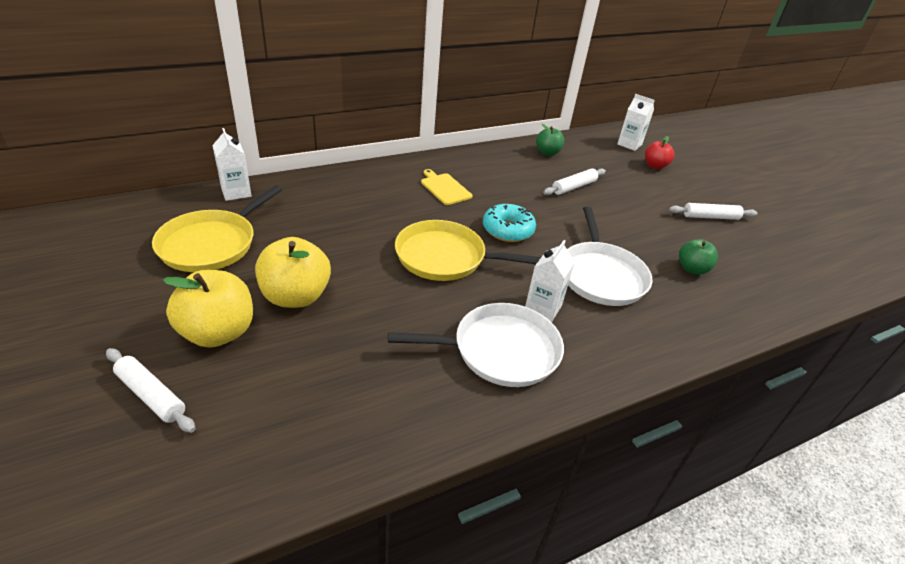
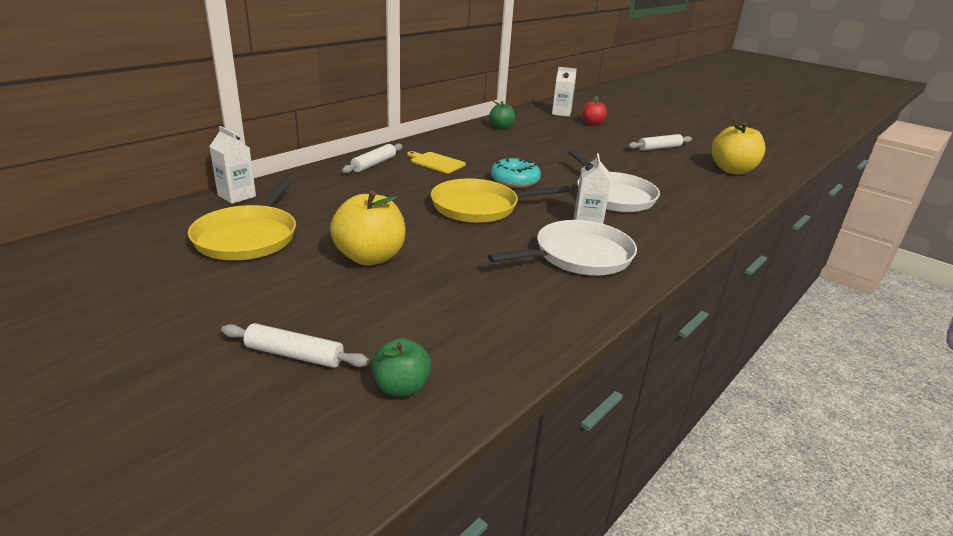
camera: 20 degrees left, 10 degrees down
yellow apple [163,270,253,348] -> yellow apple moved to [712,122,766,175]
white rolling pin [543,168,606,195] -> white rolling pin moved to [342,144,402,173]
green apple [679,239,718,275] -> green apple moved to [372,338,432,396]

